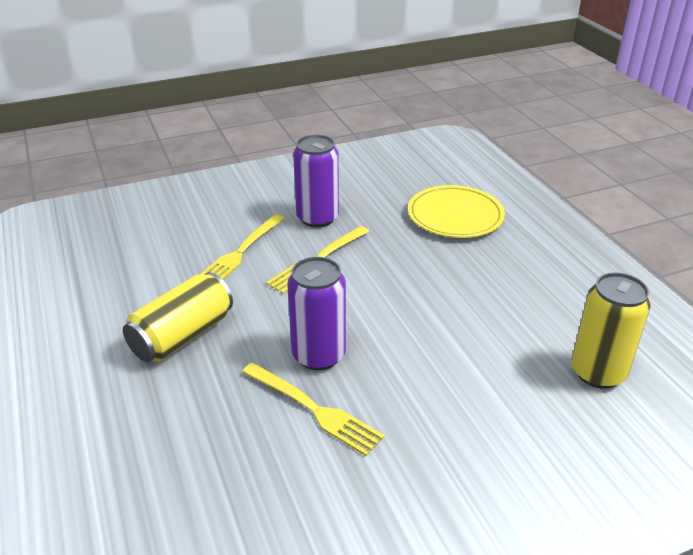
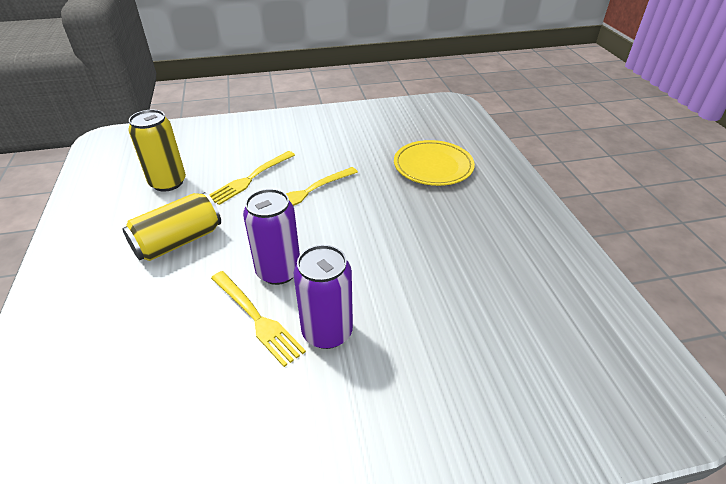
camera: 10 degrees right, 5 degrees up
purple can [293,135,339,228] -> purple can moved to [294,245,353,349]
yellow can [571,272,651,389] -> yellow can moved to [128,110,186,192]

